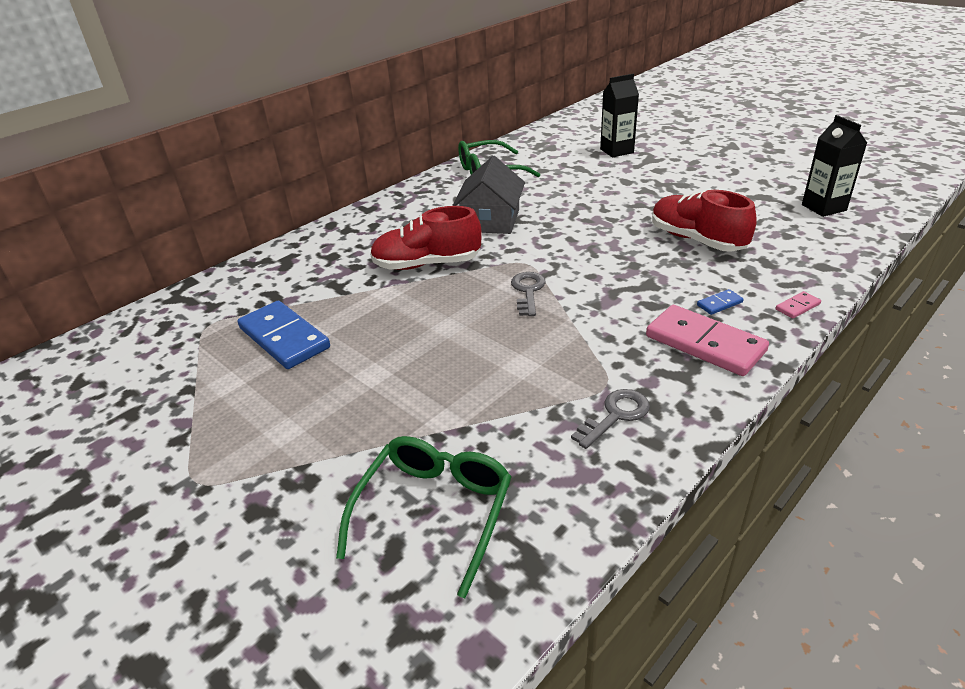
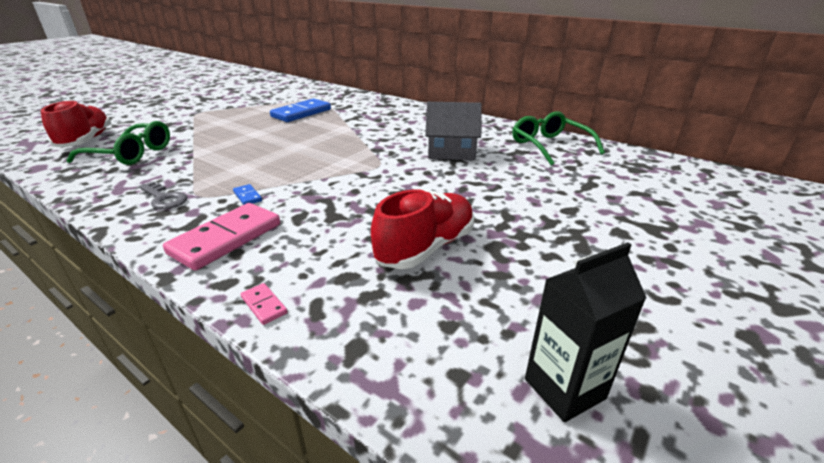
camera: 80 degrees right, 5 degrees down
red shoe [370,206,482,270] -> red shoe moved to [41,100,111,147]
grey key [511,272,546,316] -> none
black carton [600,74,639,158] -> none
blue domino [697,289,744,315] -> blue domino moved to [233,184,262,205]

